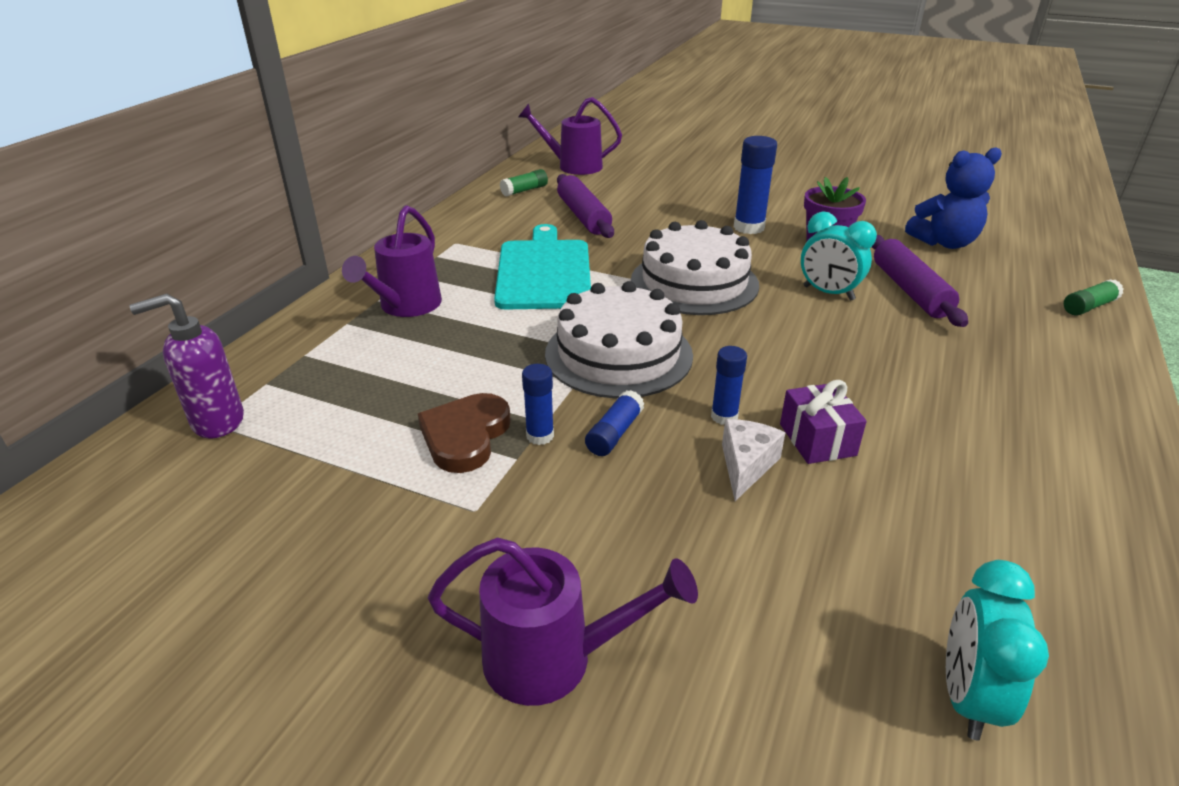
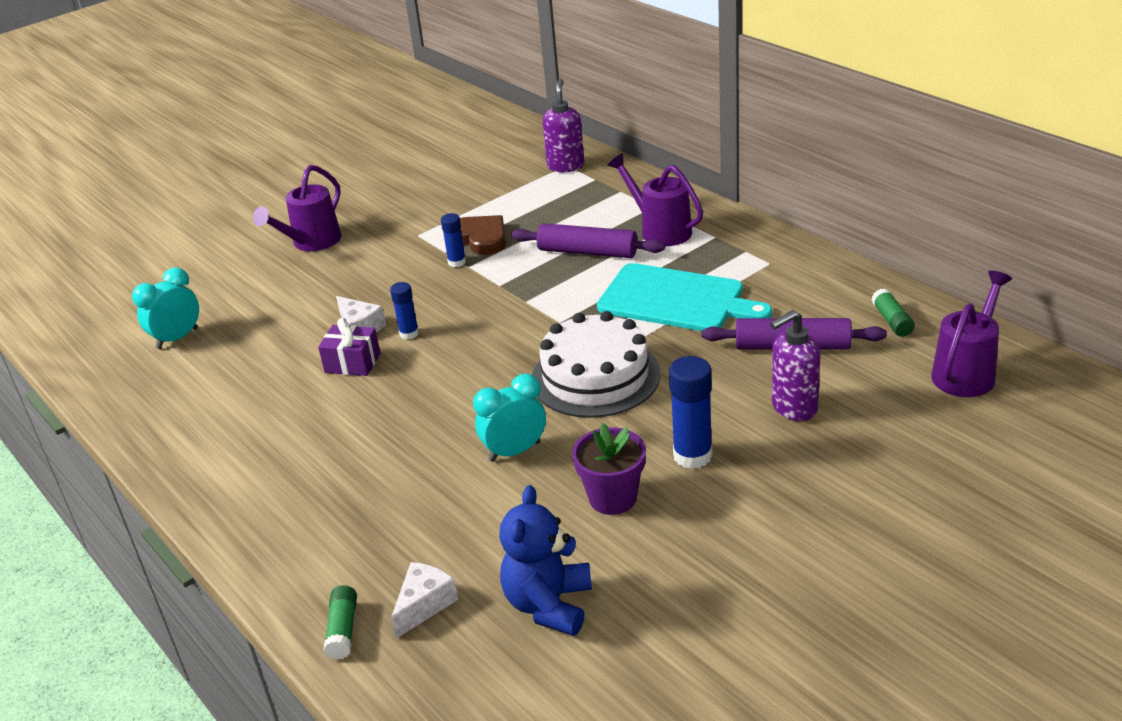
camera: 120 degrees right, 0 degrees up
white cake [545,281,693,398] -> none
blue glue stick [585,390,644,456] -> none
purple rolling pin [872,235,968,327] -> purple rolling pin moved to [511,223,665,258]
turquoise clock [946,560,1049,741] -> turquoise clock turned 90 degrees counterclockwise [132,267,199,349]
none -> white cheese [391,562,458,638]
none -> purple soap dispenser [770,310,820,421]

